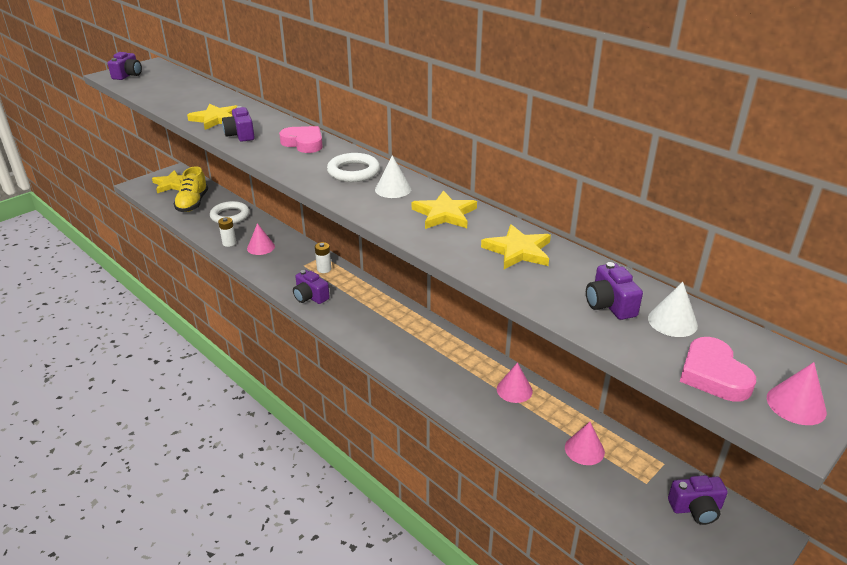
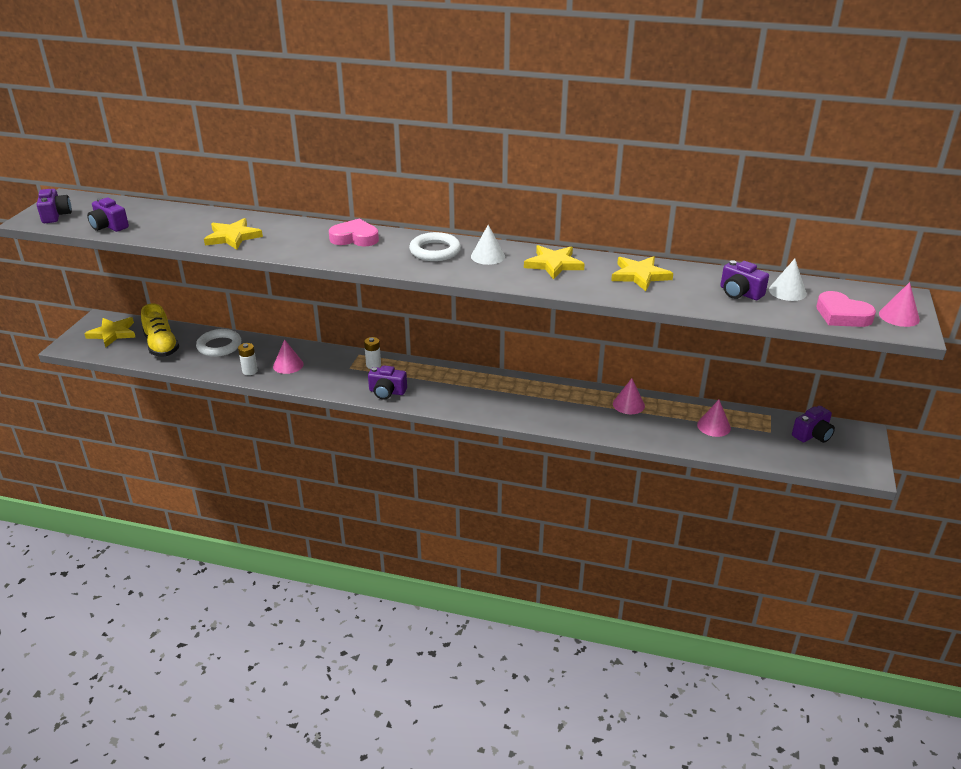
camera: 30 degrees left, 0 degrees up
purple camera [222,106,255,142] -> purple camera moved to [87,197,129,232]

